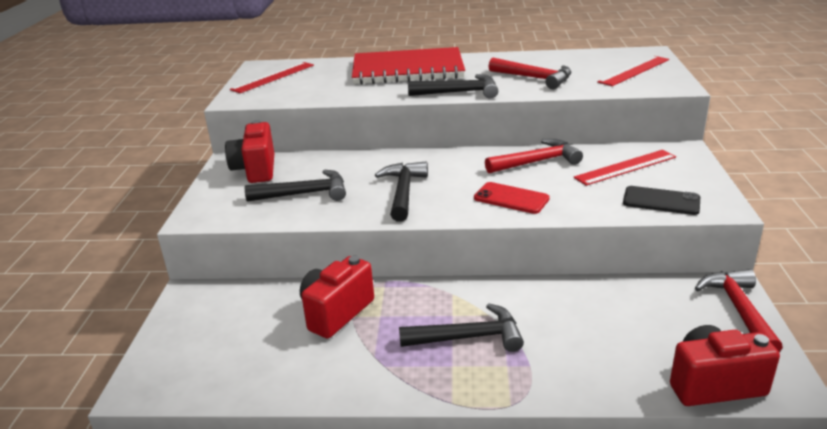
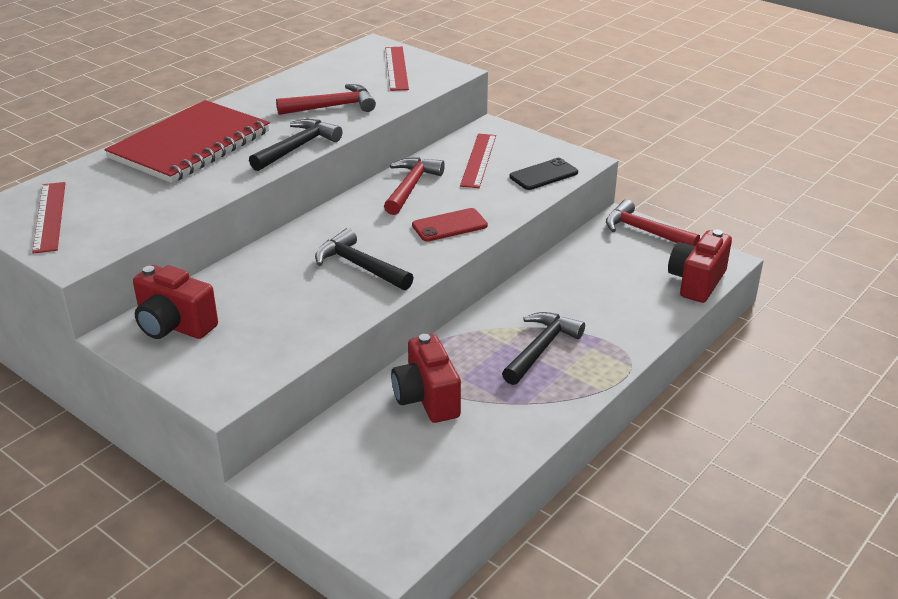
camera: 55 degrees left, 5 degrees up
black hammer [245,170,346,202] -> none

